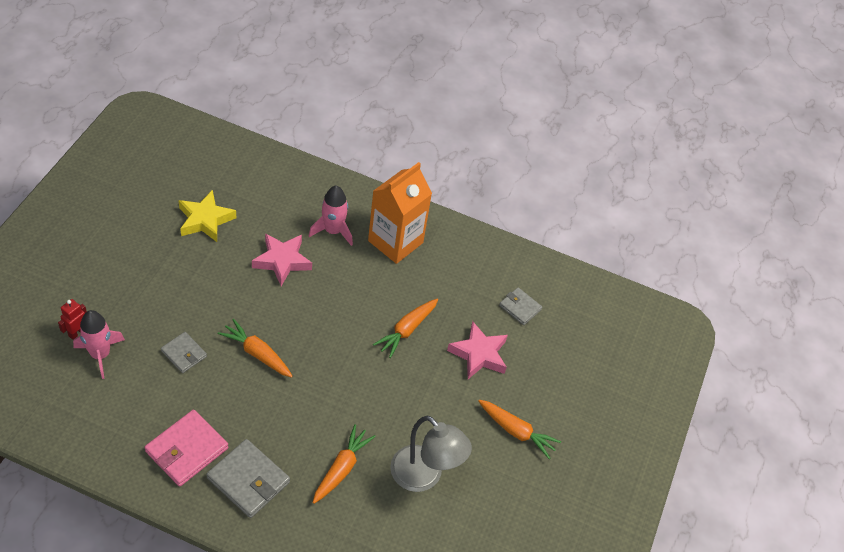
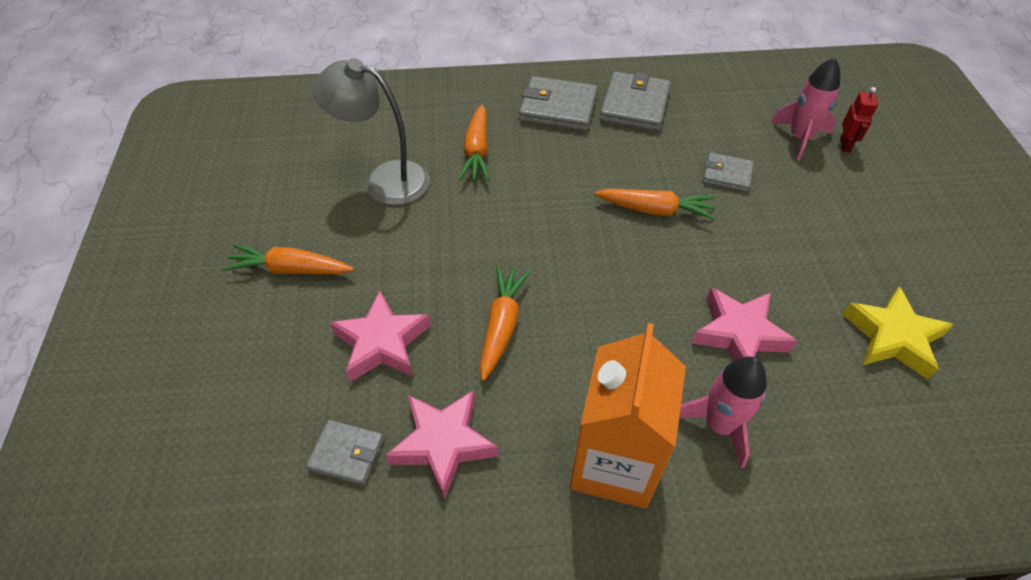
camera: 160 degrees right, 0 degrees up
pink wallet [145,410,229,487] -> grey wallet [600,71,671,131]
none -> pink star [385,390,498,499]

